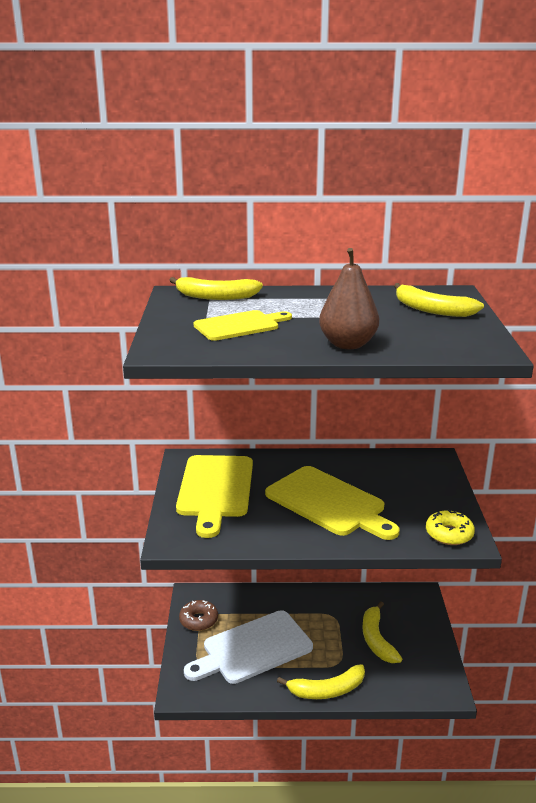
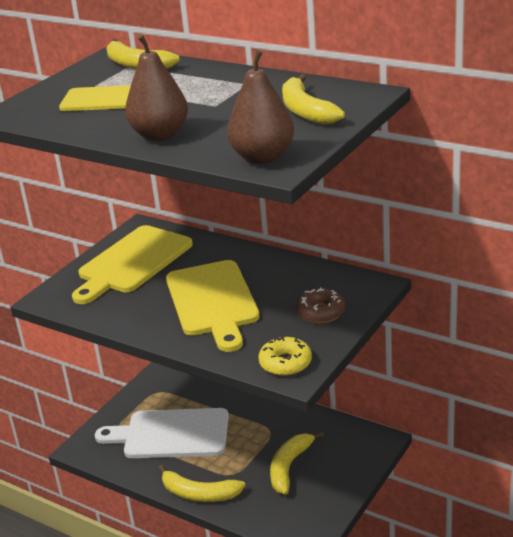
camera: 35 degrees right, 5 degrees up
brown donut [179,600,218,631] -> brown donut moved to [296,288,345,324]
none -> brown pear [227,50,294,164]

